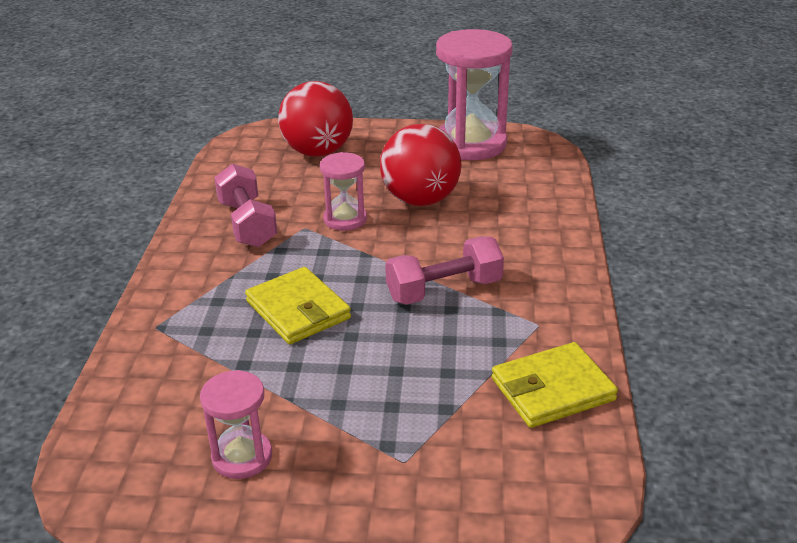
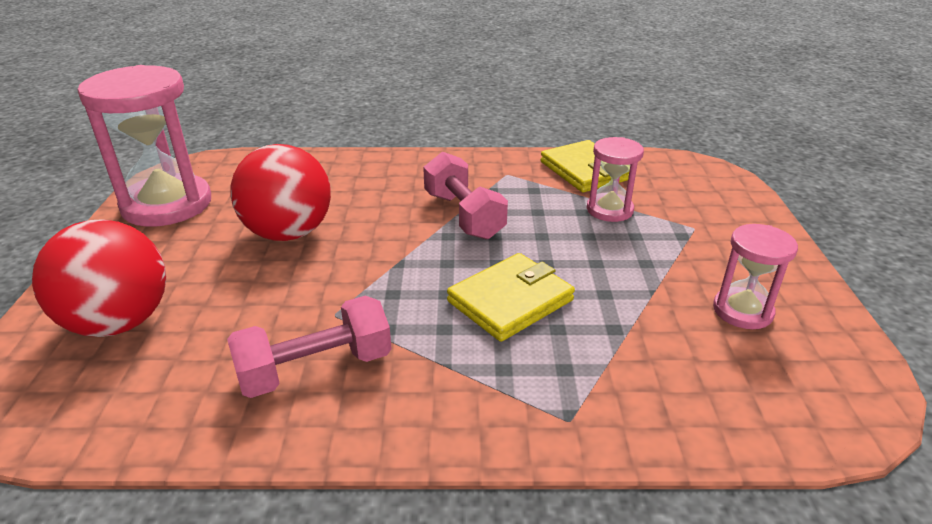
camera: 95 degrees left, 0 degrees up
pink hourglass [320,152,367,231] -> pink hourglass moved to [587,137,644,222]

